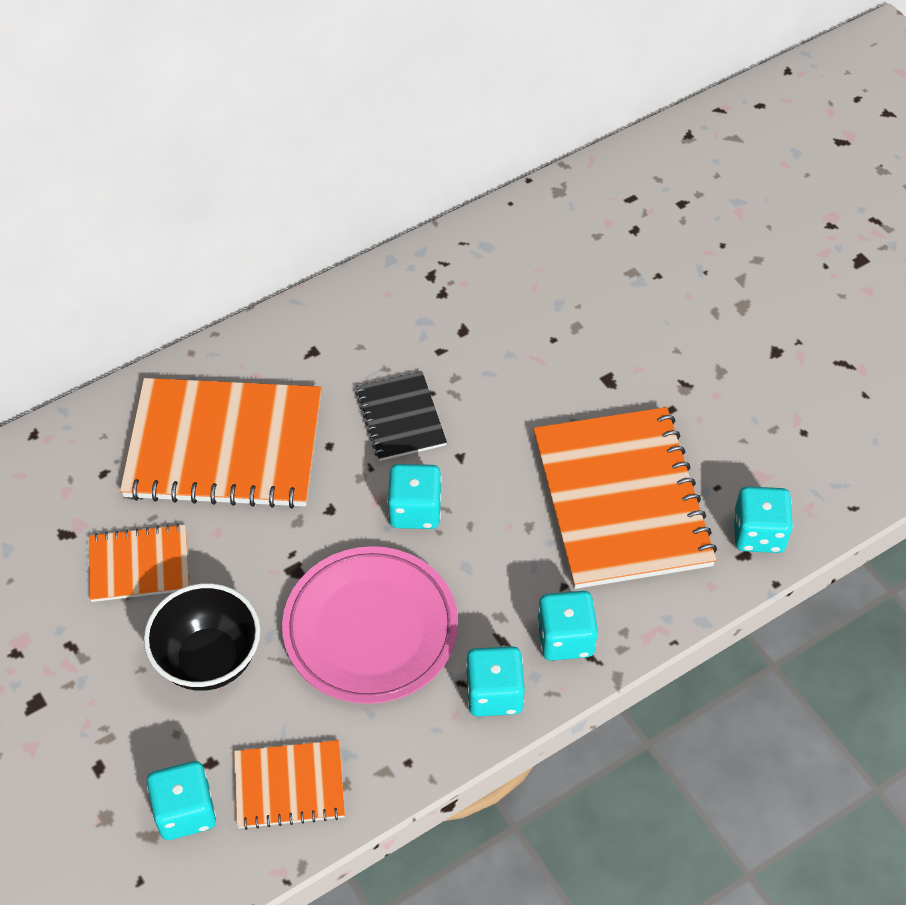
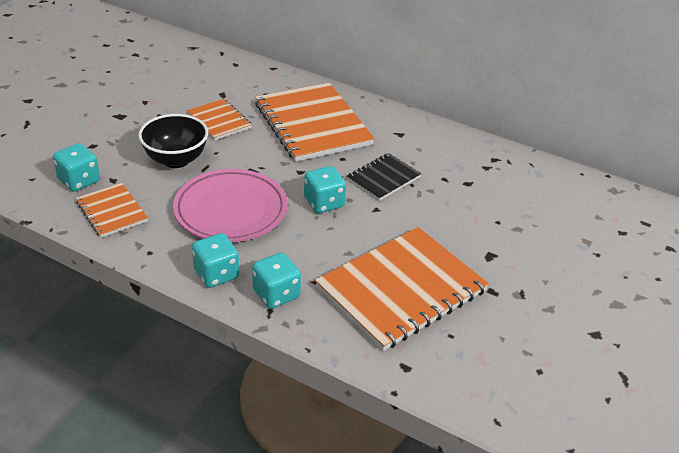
camera: 60 degrees right, 15 degrees down
turquoise dice [733,486,793,553] -> none

